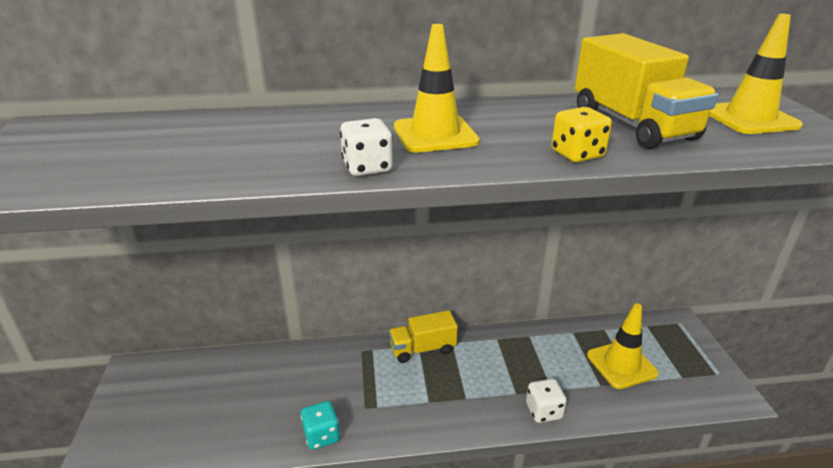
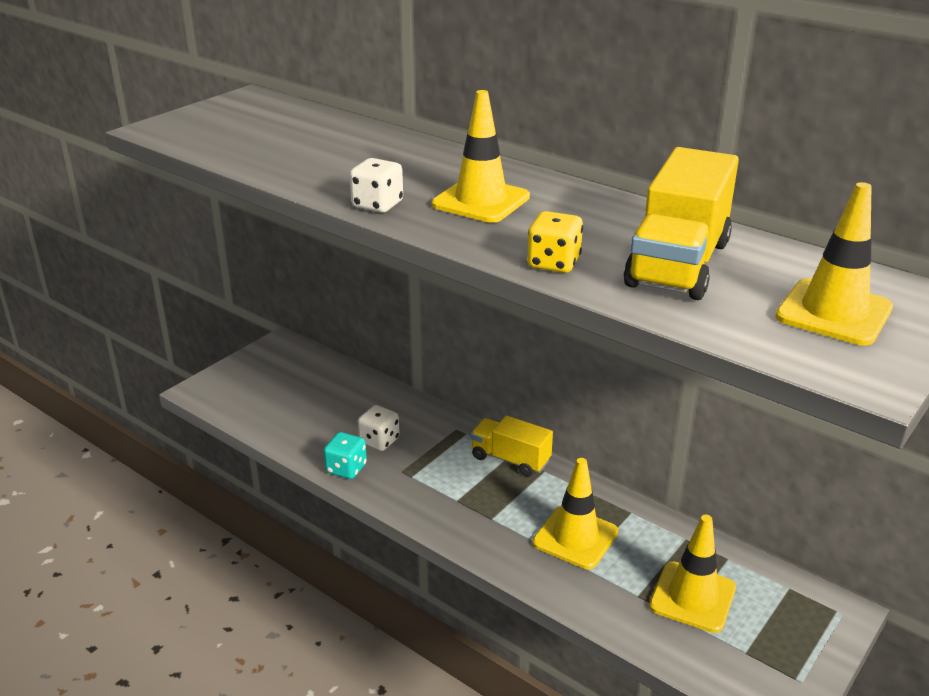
camera: 45 degrees right, 0 degrees up
white dice [526,379,567,423] -> white dice moved to [358,405,400,451]
none -> yellow traffic cone [533,458,618,569]

